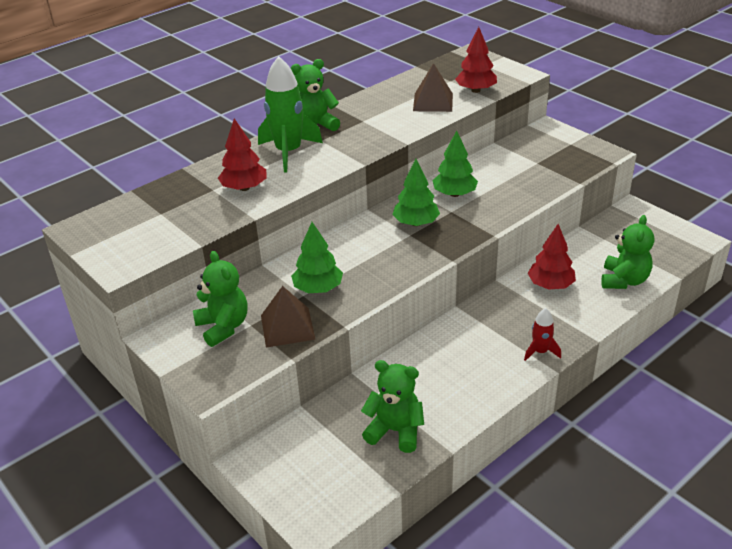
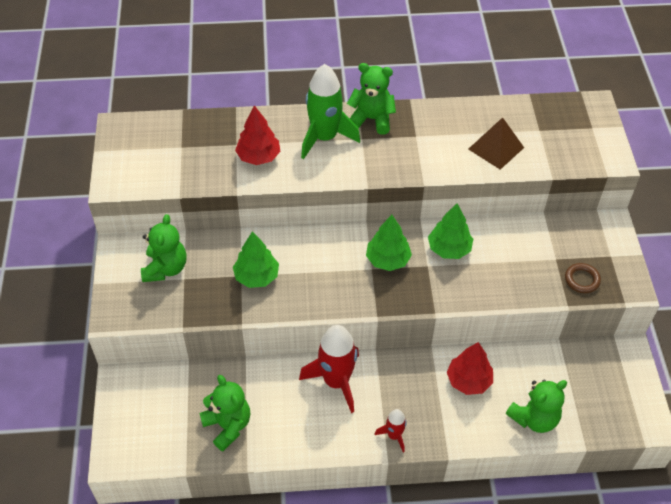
camera: 35 degrees right, 15 degrees up
brown pyramid [261,286,316,348] -> none
red tree [455,27,497,93] -> none
none -> red rocket [299,325,359,413]
none -> brown ring [565,263,601,293]

